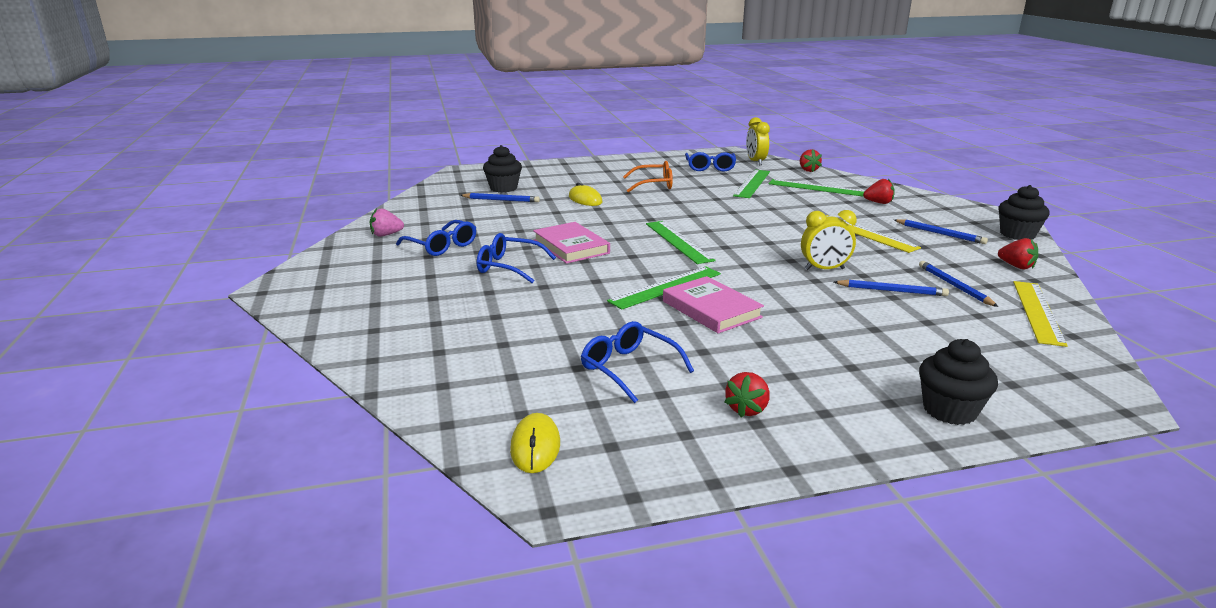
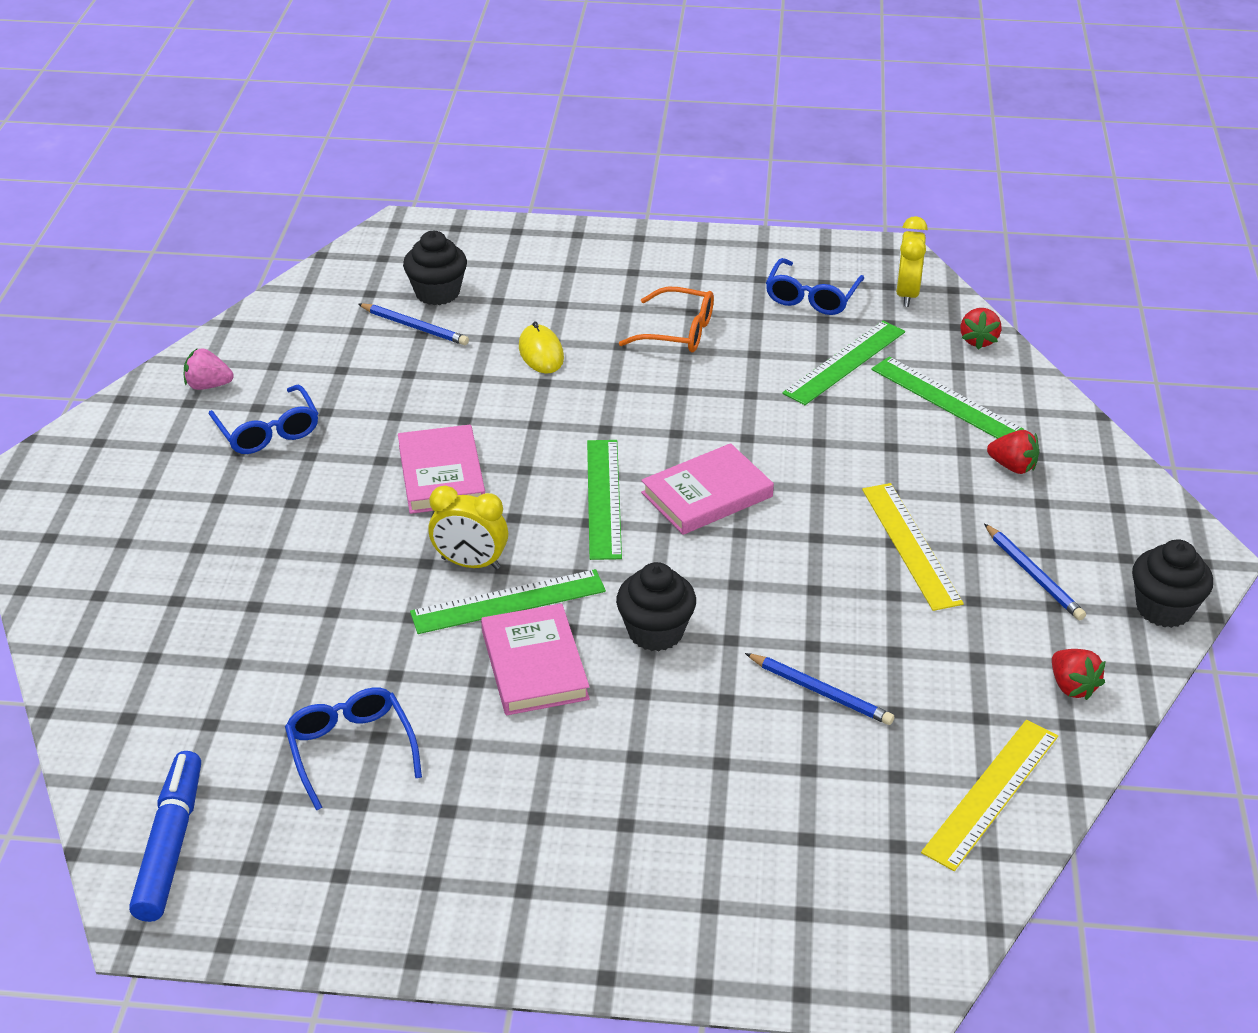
camera: 20 degrees right, 15 degrees up
blue glasses [477,233,556,283] -> none
yellow mouse [510,413,560,473] -> blue marker [129,751,201,922]
red strawberry [724,372,770,418] -> none
yellow clock [801,210,857,270] -> yellow clock moved to [428,485,508,569]
blue pencil [919,261,998,307] -> none
black cupcake [919,339,998,425] -> black cupcake moved to [616,562,696,651]
none -> pink book [641,443,774,535]

